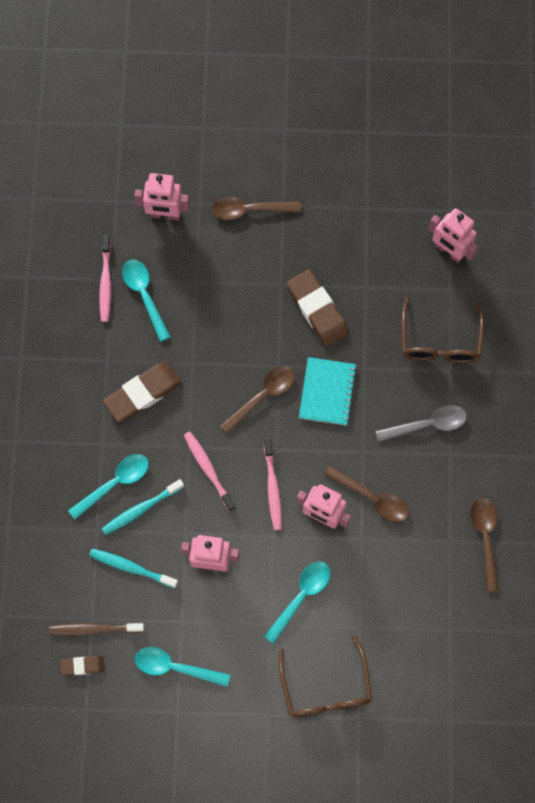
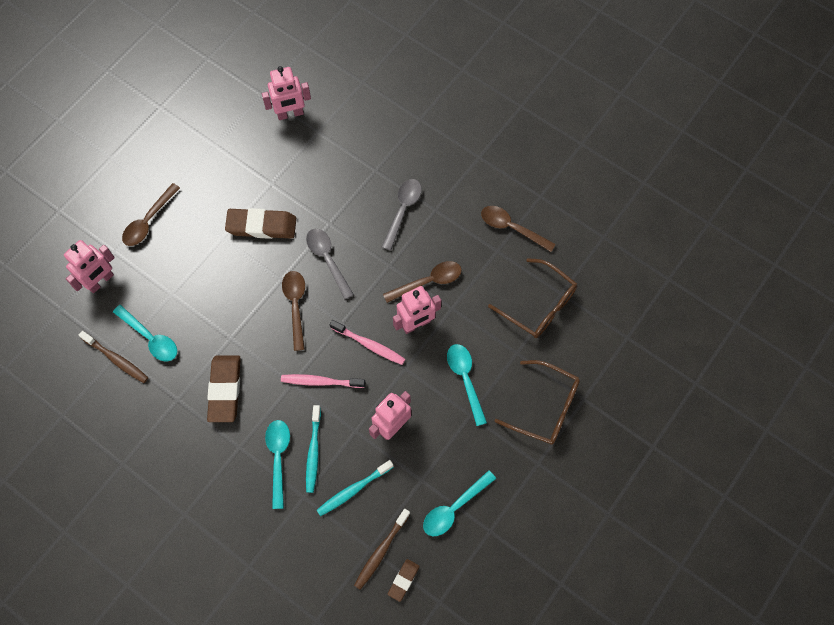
camera: 55 degrees left, 5 degrees down
pink toothbrush [99,235,111,322] -> brown toothbrush [78,331,148,383]
turquoise spoon [122,259,170,342] -> turquoise spoon turned 150 degrees counterclockwise [113,305,177,362]
turquoise notebook [299,357,357,425] -> grey spoon [306,229,354,299]
brown glasses [402,297,484,363] -> brown glasses moved to [488,258,577,338]

